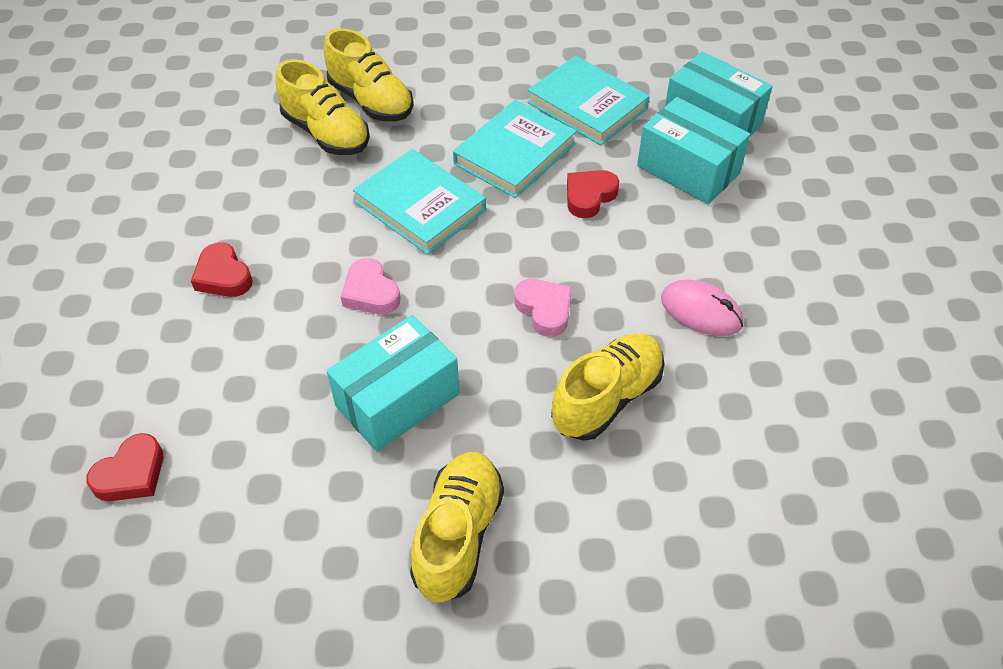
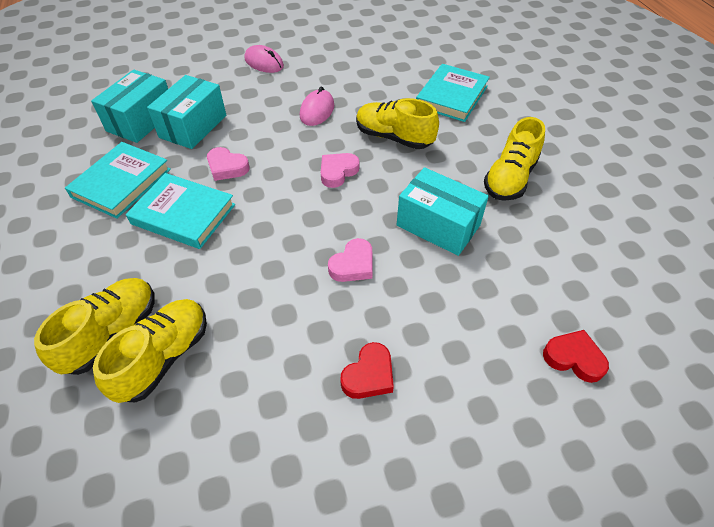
camera: 105 degrees left, 0 degrees up
turquoise book [353,149,486,255] -> turquoise book moved to [416,64,490,122]
yellow shoe [410,452,504,602] -> yellow shoe turned 60 degrees counterclockwise [484,117,545,201]
red heart [567,170,619,218] -> pink heart [207,147,250,181]
none -> pink mouse [244,45,284,73]

